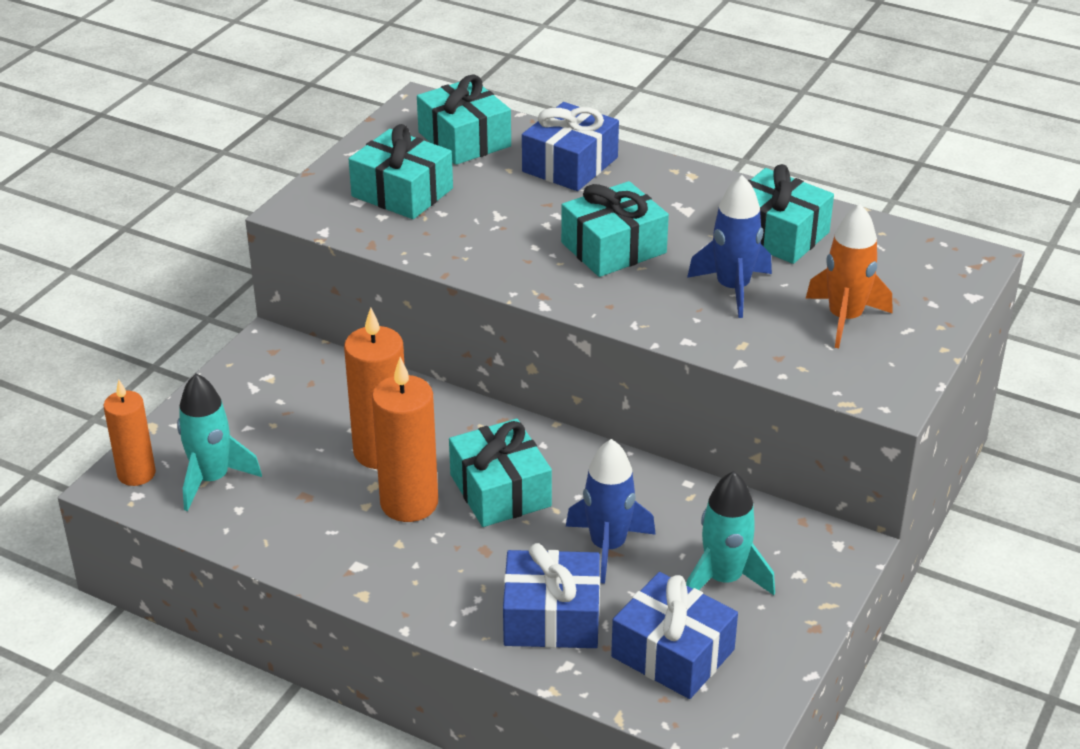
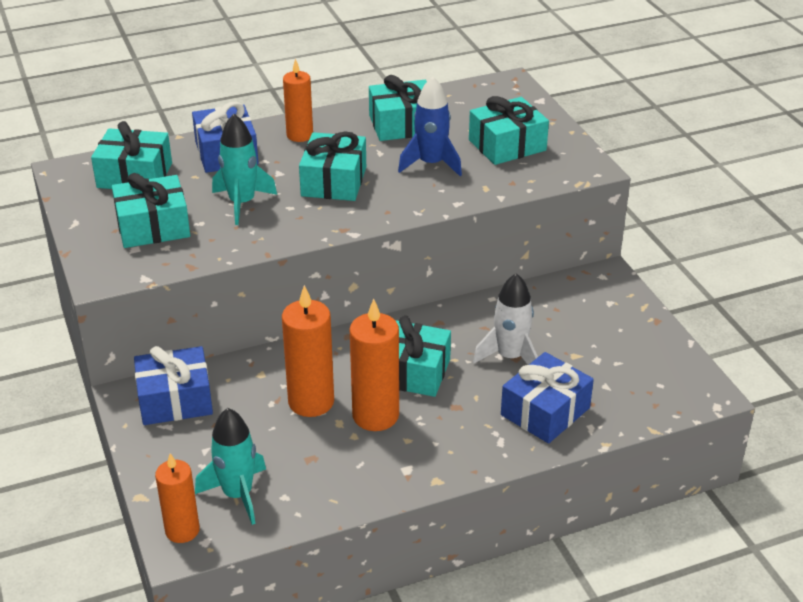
camera: 50 degrees left, 0 degrees up
blue rocket [566,439,656,584] -> white rocket [473,273,538,365]
blue gift [611,572,738,699] -> blue gift moved to [134,346,213,425]
turquoise rocket [686,471,775,595] -> turquoise rocket moved to [212,114,277,225]
orange rocket [806,204,892,348] -> turquoise gift [469,96,549,165]
none -> orange candle [283,58,313,142]

